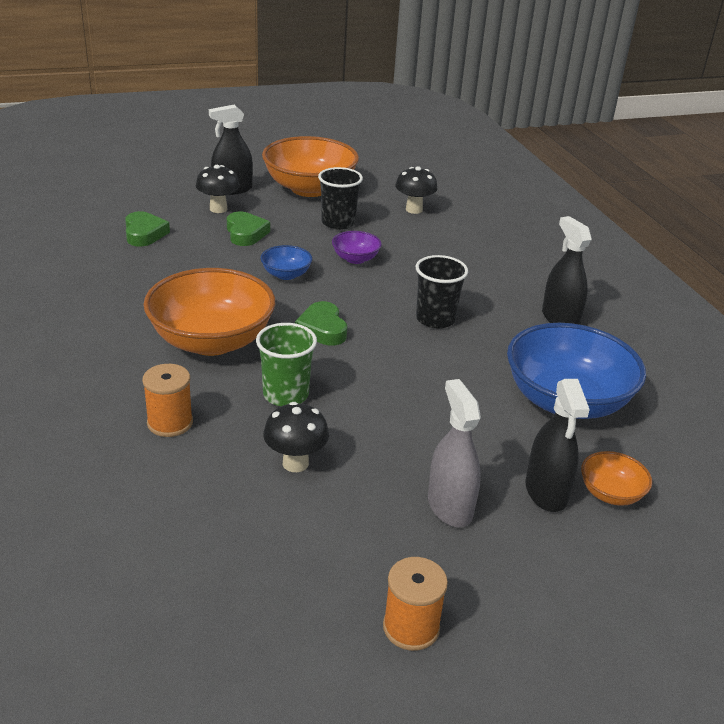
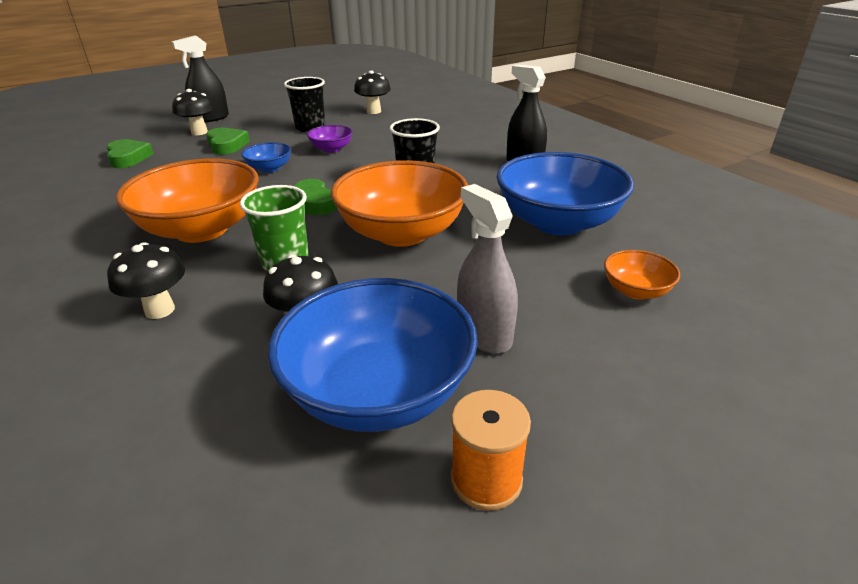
camera: 10 degrees left, 0 degrees up
orange spool [142,364,193,437] -> black mushroom [107,242,185,319]
orange bowl [262,136,359,197] -> orange bowl moved to [331,160,468,247]
black spray bottle [526,379,590,512] -> none
none -> blue bowl [268,278,478,432]

